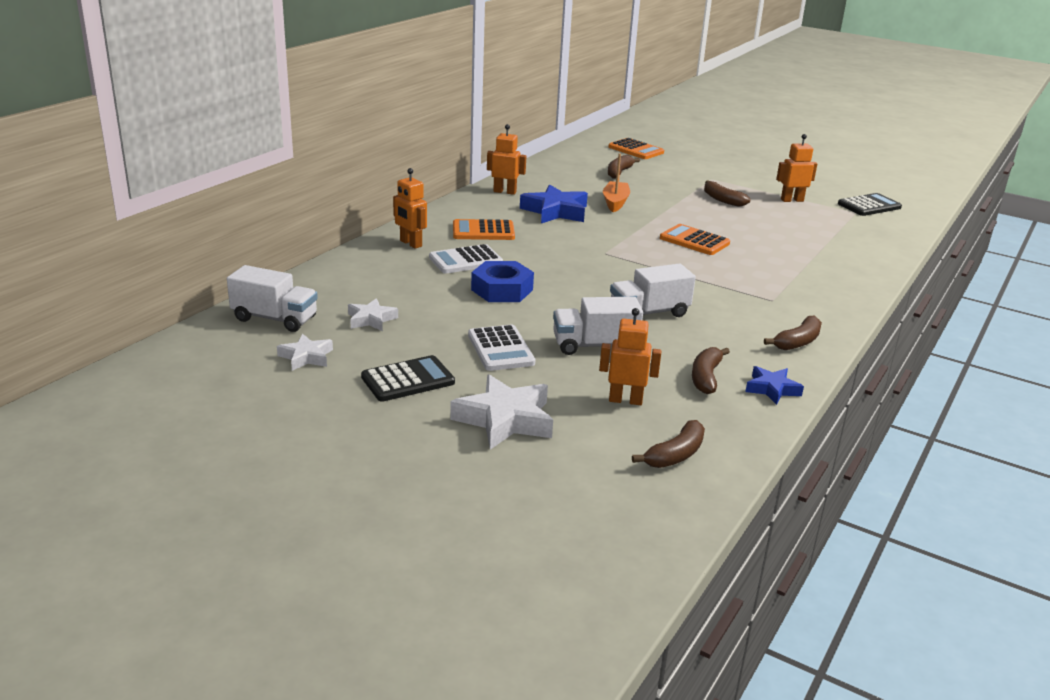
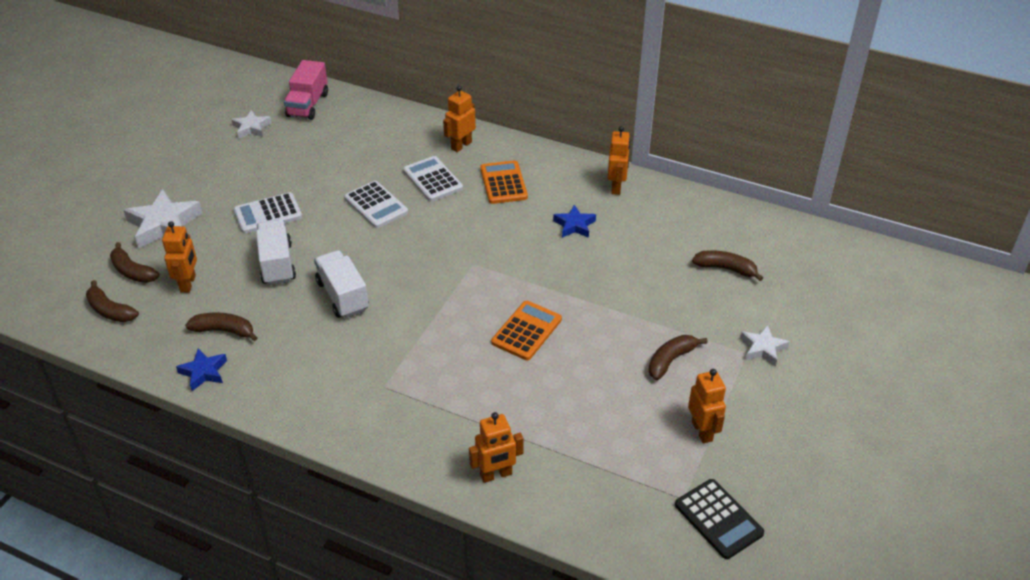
camera: 85 degrees right, 15 degrees up
white truck [227,265,318,332] -> pink truck [284,60,328,120]
white star [348,298,398,331] -> white star moved to [740,325,790,367]
black calculator [361,355,455,402] -> none
blue nut [471,261,534,302] -> white calculator [344,181,408,228]
blue star [520,185,588,223] -> blue star [553,205,596,238], size x0.58
orange boat [603,153,630,212] -> none
orange calculator [609,138,664,159] -> none
brown banana [764,315,822,350] -> brown banana moved to [110,242,160,283]
none -> orange robot [469,412,524,483]

